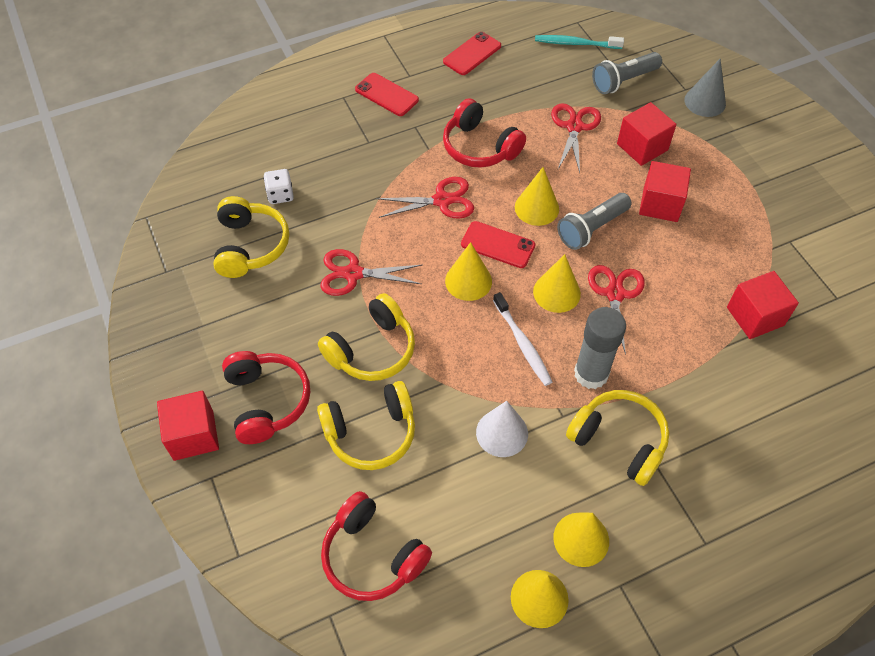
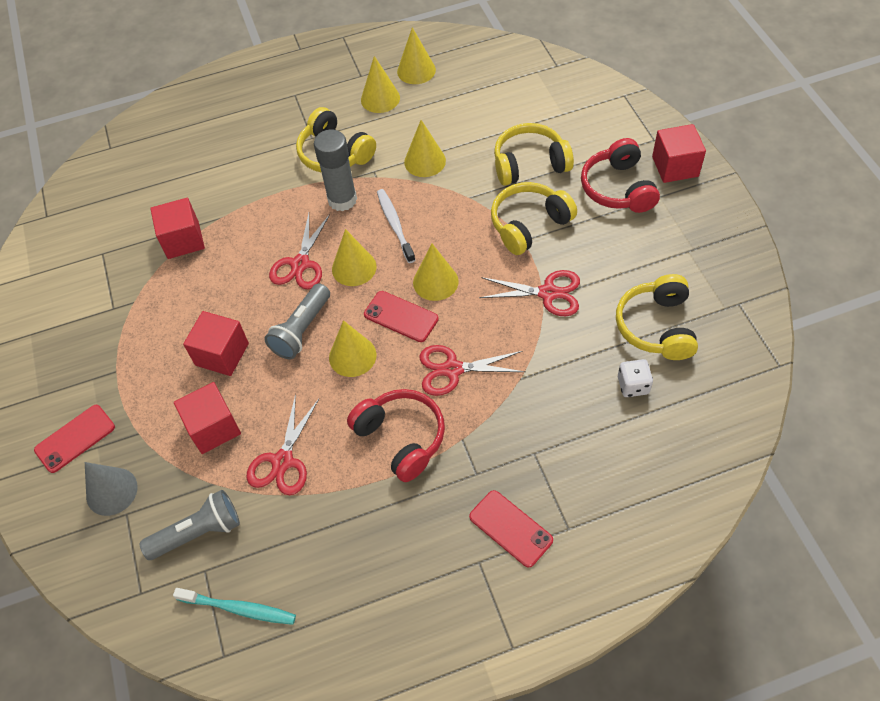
camera: 170 degrees left, 0 degrees up
red headphones [321,491,432,601] -> none
red phone [443,32,501,75] -> red phone moved to [34,405,115,473]
white cone [476,401,528,457] -> yellow cone [404,120,446,177]
grey flashlight [557,193,632,250] -> grey flashlight turned 150 degrees clockwise [264,283,330,359]

